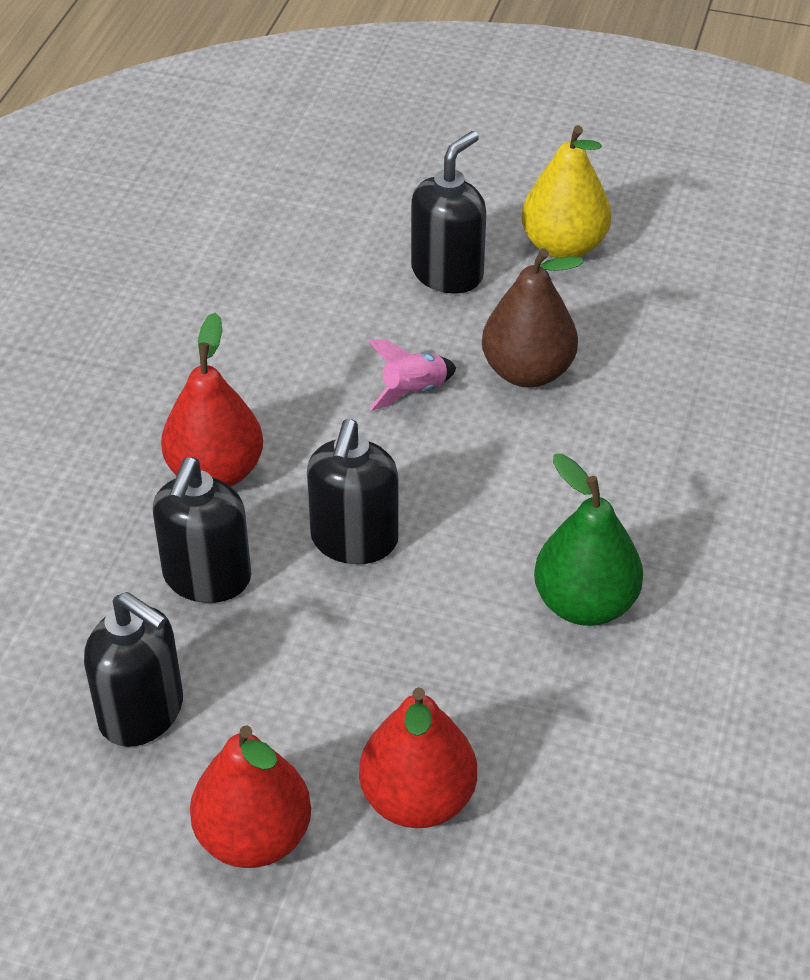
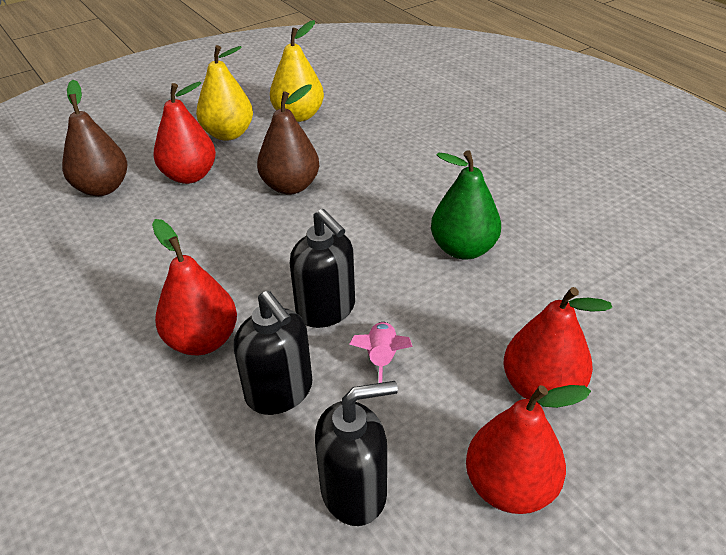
camera: 50 degrees left, 5 degrees down
pink rocket [368,339,456,411] -> pink rocket moved to [349,322,412,383]
black soap dispenser [411,131,486,294] -> red pear [153,82,216,184]
none -> brown pear [62,80,127,196]
none -> yellow pear [270,20,324,122]

